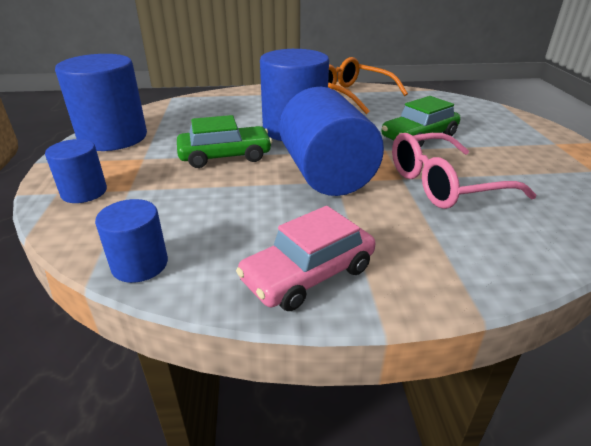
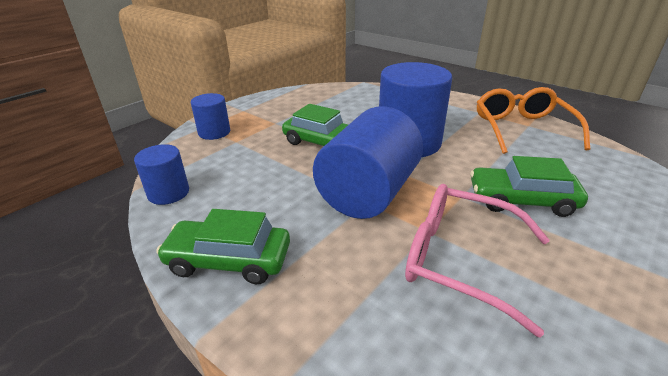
camera: 45 degrees right, 0 degrees up
blue cylinder [55,54,147,151] -> none
pink car [236,206,375,311] -> green car [156,209,290,284]

